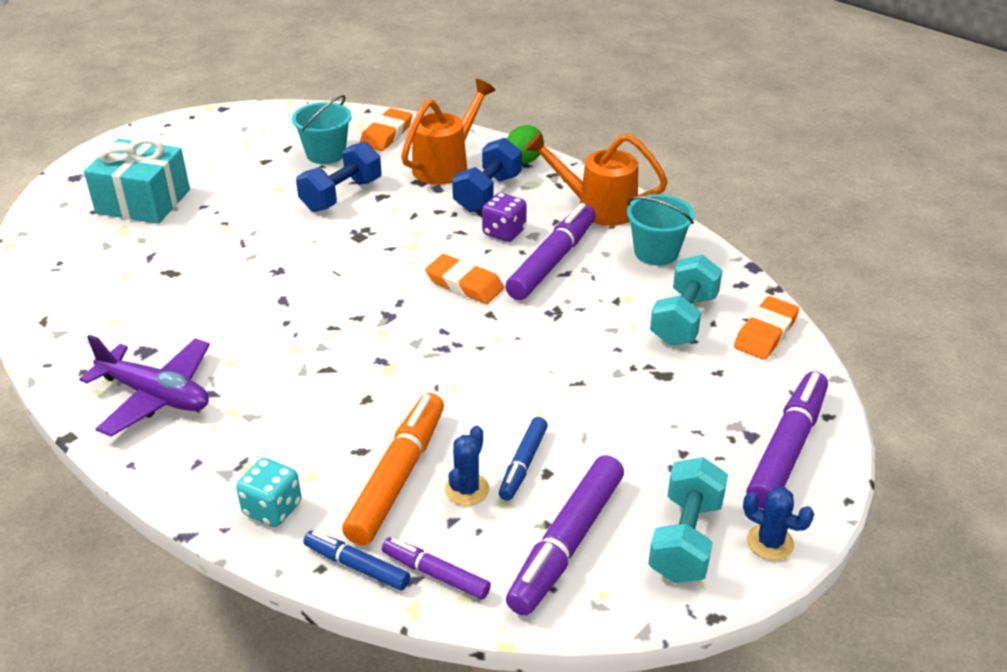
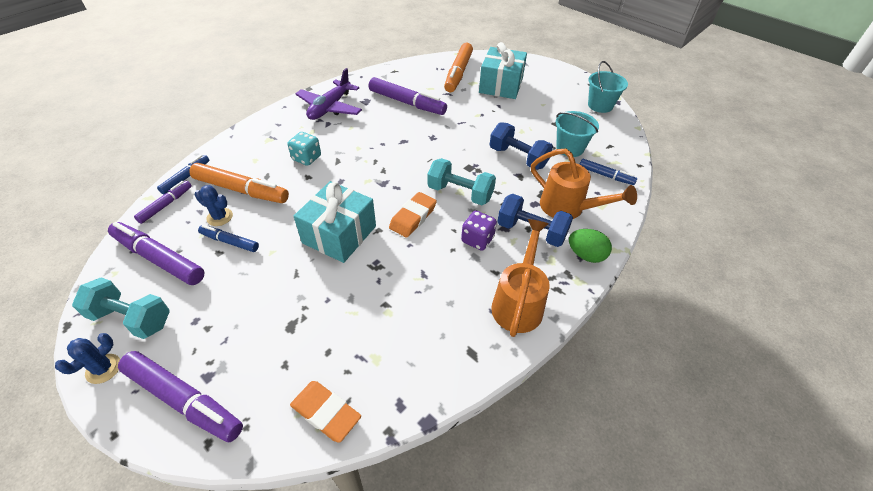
camera: 90 degrees right, 10 degrees up
turquoise dice [236,458,302,527] -> turquoise dice moved to [288,132,321,166]
orange eraser [360,108,413,151] -> blue marker [579,159,637,185]
purple marker [505,203,596,300] -> purple marker moved to [369,77,447,115]
turquoise bucket [627,194,695,266] -> turquoise bucket moved to [588,61,628,113]
turquoise dumbbell [650,254,722,346] -> turquoise dumbbell moved to [428,158,496,205]
none -> turquoise gift [294,181,376,263]
none -> orange marker [444,43,473,92]

